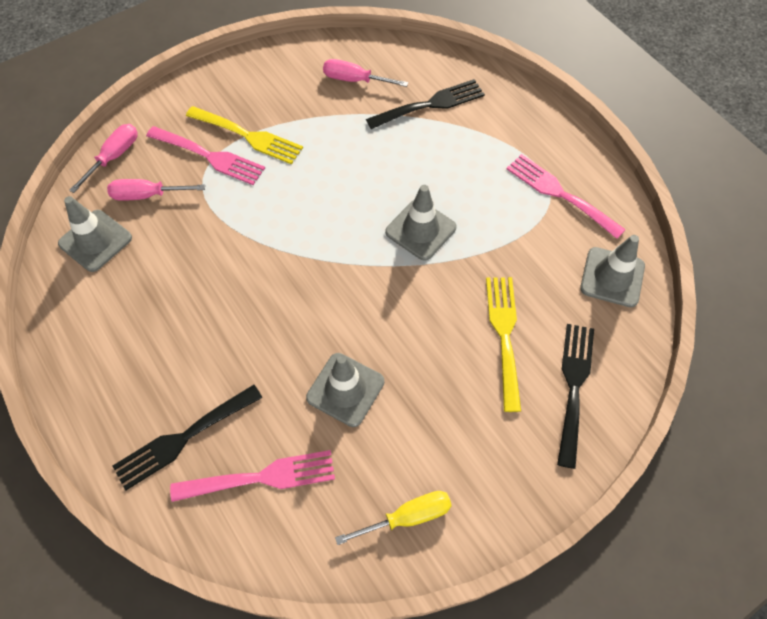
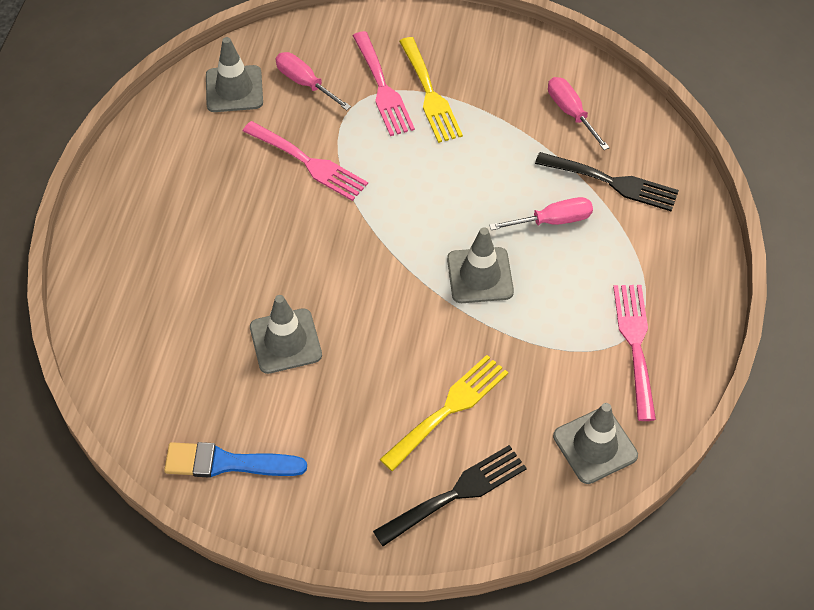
camera: 45 degrees right, 5 degrees down
pink screwdriver [69,124,137,193] -> pink screwdriver moved to [489,197,593,230]
black fork [113,385,263,490] -> none
pink fork [170,450,335,502] -> pink fork moved to [243,121,368,201]
yellow screwdriver [335,491,452,545] -> blue brush [164,442,307,478]

